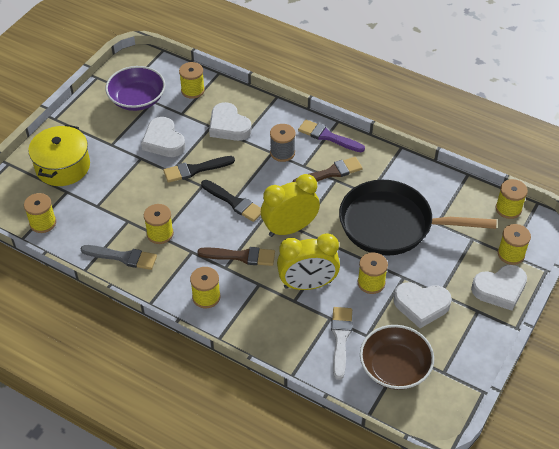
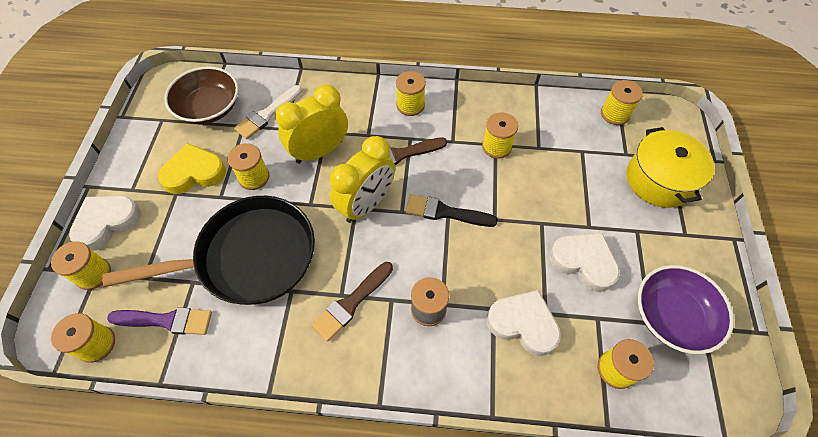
camera: 155 degrees right, 10 degrees up
grey brush [81,245,157,270] -> none
black brush [163,156,235,183] -> none
purple brush [298,119,365,152] -> purple brush moved to [107,307,212,335]
white brush [331,307,352,380] -> white brush turned 60 degrees clockwise [234,85,302,139]
white heart [393,282,452,328] -> yellow heart [158,143,226,194]

